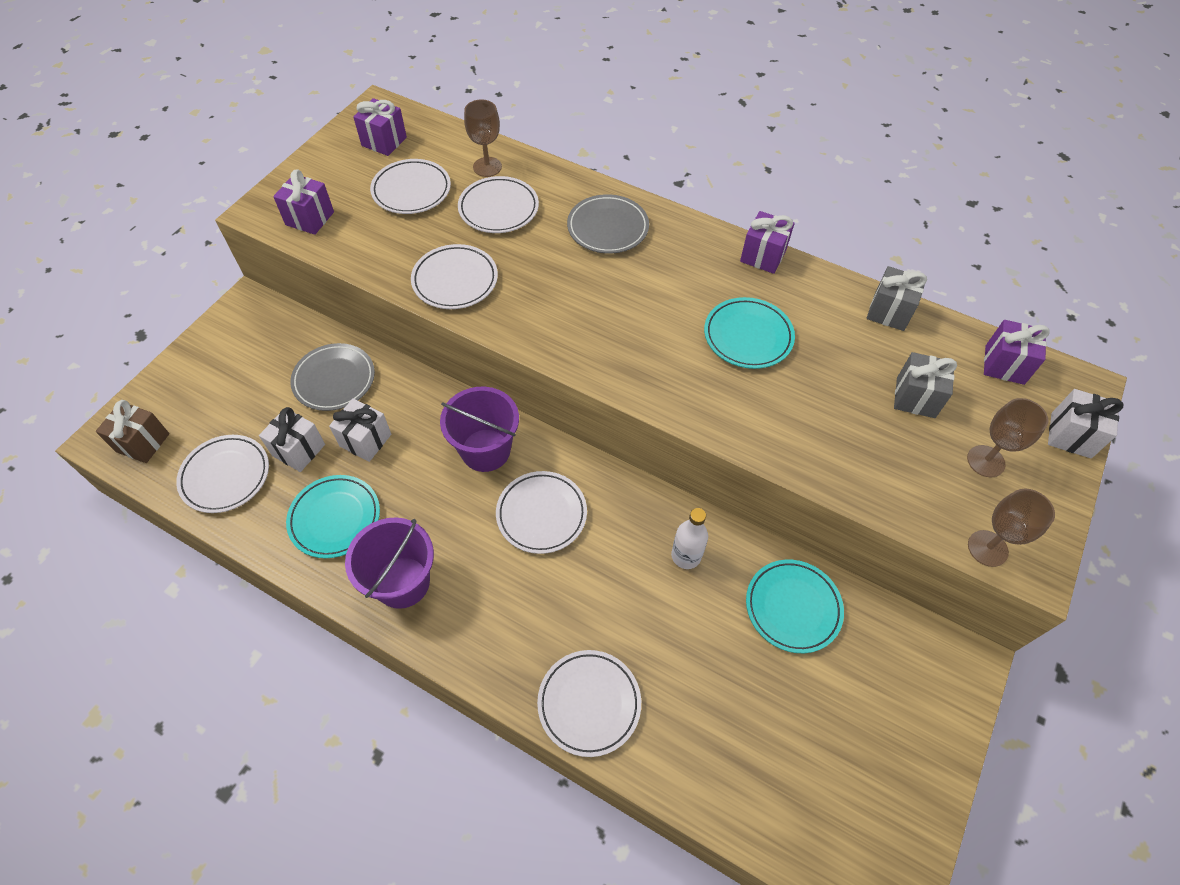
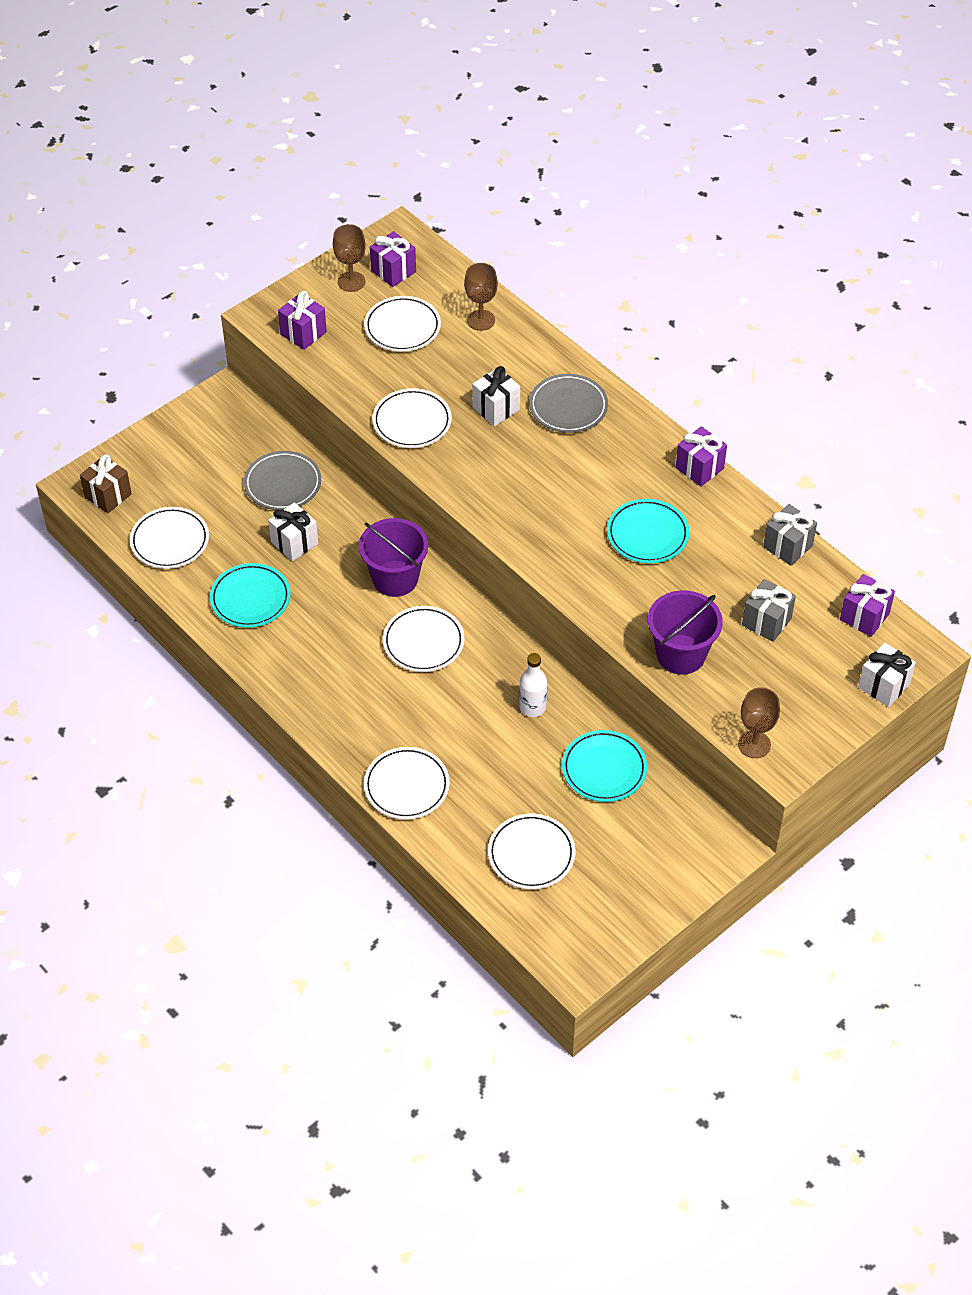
camera: 20 degrees right, 5 degrees down
white gift [259,407,325,472] -> white gift moved to [472,366,520,426]
purple bucket [345,517,434,609] -> purple bucket moved to [648,590,723,675]
white plate [458,176,539,233] -> white plate moved to [488,814,575,889]
brown goblet [967,398,1048,477] -> brown goblet moved to [333,224,366,292]

